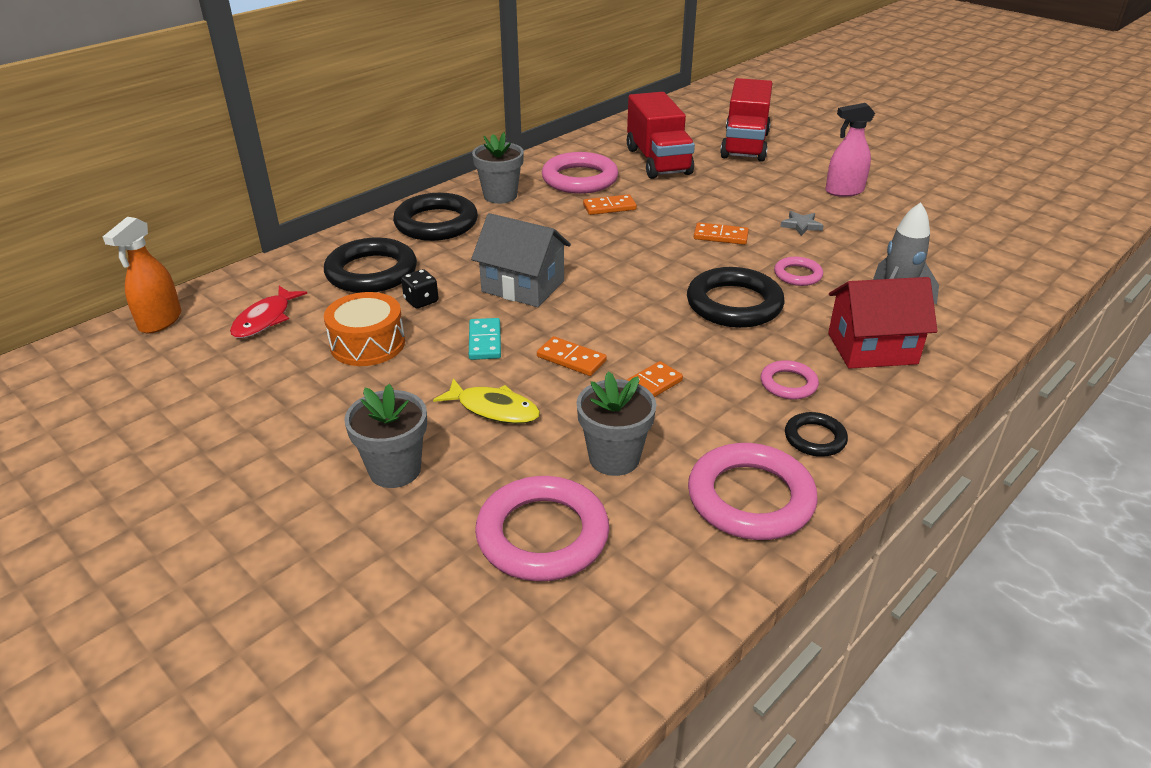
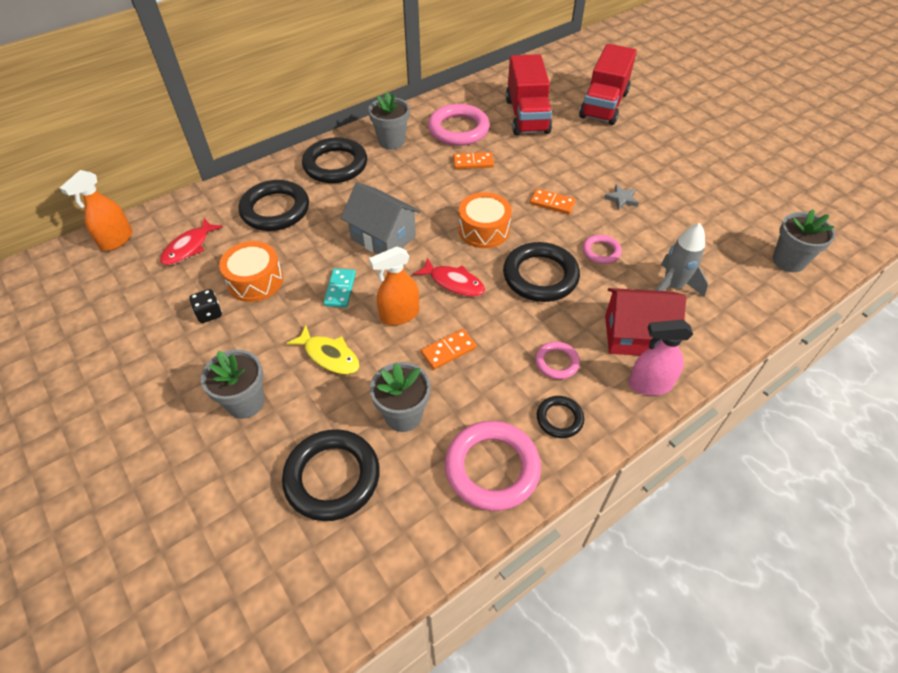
camera: 10 degrees right, 15 degrees up
black dice [401,269,439,309] -> black dice moved to [190,289,222,323]
pink ring [475,476,609,581] -> black ring [282,429,380,521]
orange domino [537,336,607,376] -> orange spray bottle [369,246,419,325]
pink spray bottle [825,103,875,197] -> pink spray bottle moved to [629,320,693,396]
none -> red fish [413,258,485,297]
none -> orange drum [458,192,512,248]
none -> grey flower pot [773,209,835,272]

